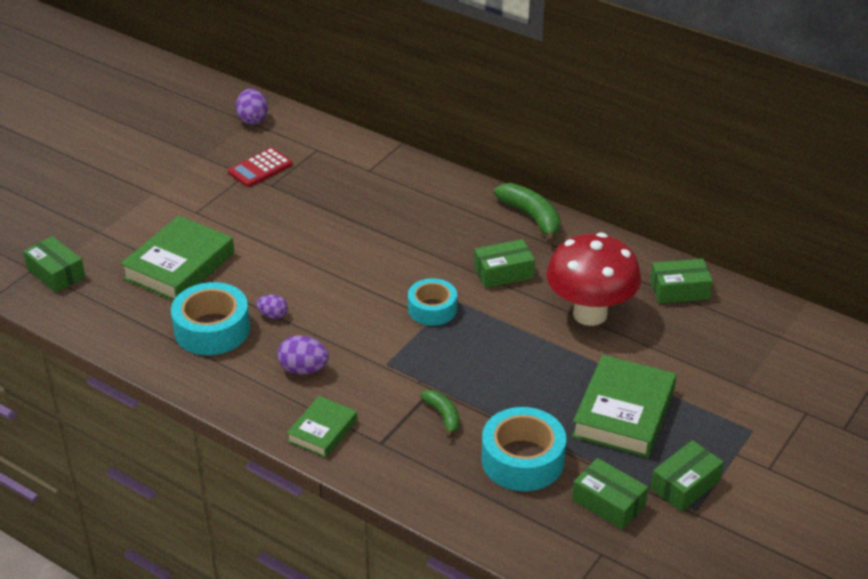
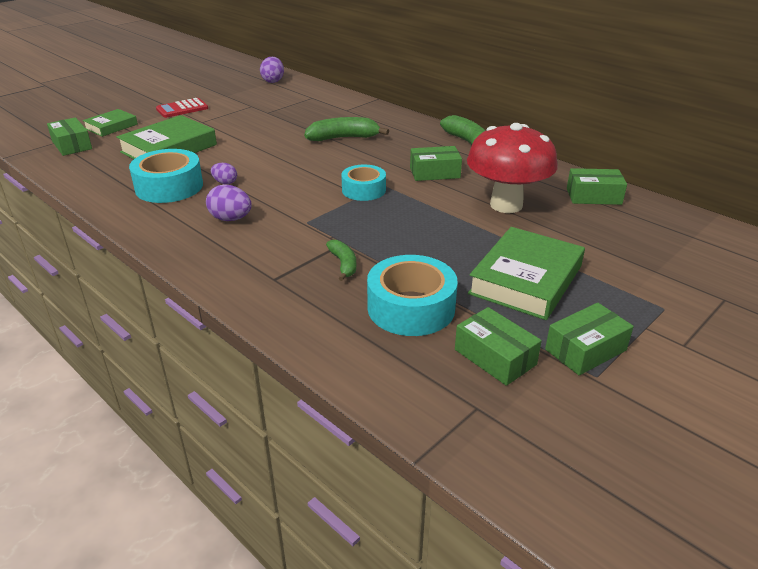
camera: 10 degrees right, 5 degrees down
red calculator [228,148,292,187] -> red calculator moved to [156,98,208,118]
green book [287,396,357,458] -> green book moved to [83,109,138,137]
none -> green banana [304,117,389,141]

